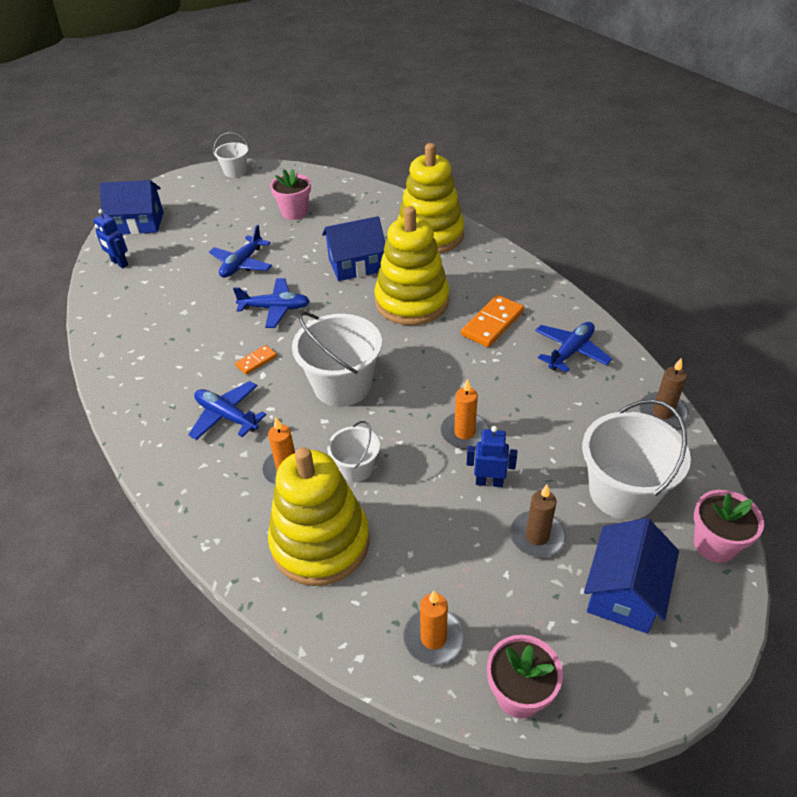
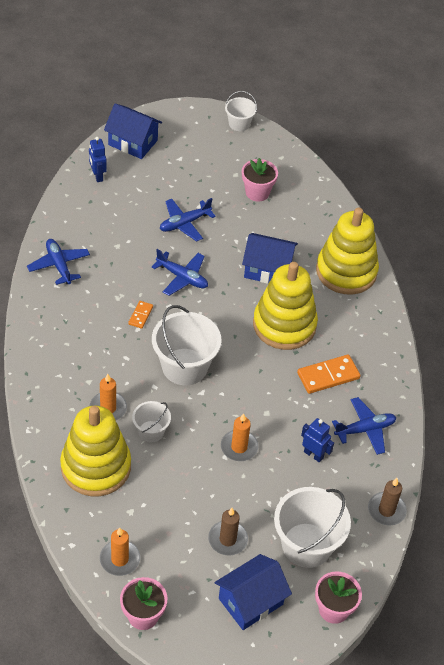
camera: 25 degrees right, 5 degrees up
blue plane [188,381,267,440] -> blue plane moved to [27,239,90,285]
orange domino [235,345,277,375] -> orange domino turned 60 degrees counterclockwise [128,301,153,329]
blue robot [467,426,517,487] -> blue robot moved to [301,418,334,463]

